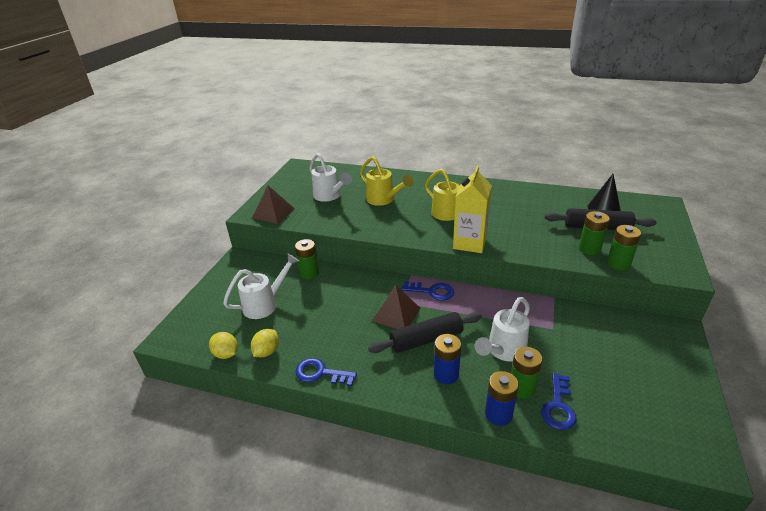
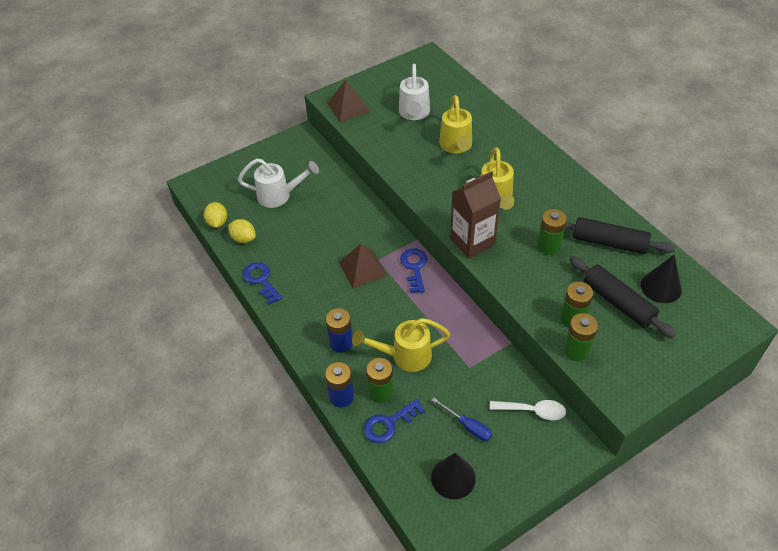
camera: 40 degrees right, 15 degrees up
yellow lemon [251,329,279,357] -> yellow lemon turned 60 degrees clockwise [228,219,256,243]
green battery [295,239,319,279] -> green battery moved to [537,209,567,255]
black rolling pin [368,312,482,353] -> black rolling pin moved to [565,217,675,254]
blue key [401,281,454,301] -> blue key turned 150 degrees counterclockwise [400,248,427,293]
yellow carton [453,166,492,253] -> brown carton [450,171,501,259]
white watering can [475,297,530,362] -> yellow watering can [352,318,450,372]
none -> black cone [431,453,476,499]
none -> blue screwdriver [432,398,492,441]
none -> white spoon [490,400,566,420]

